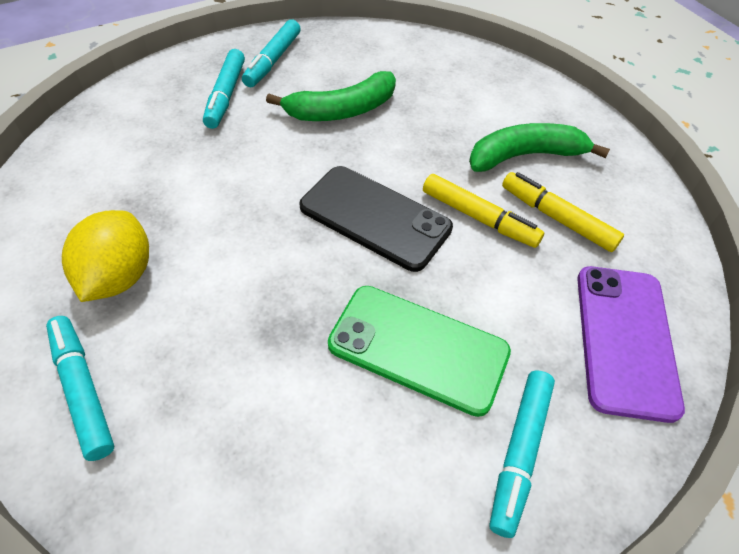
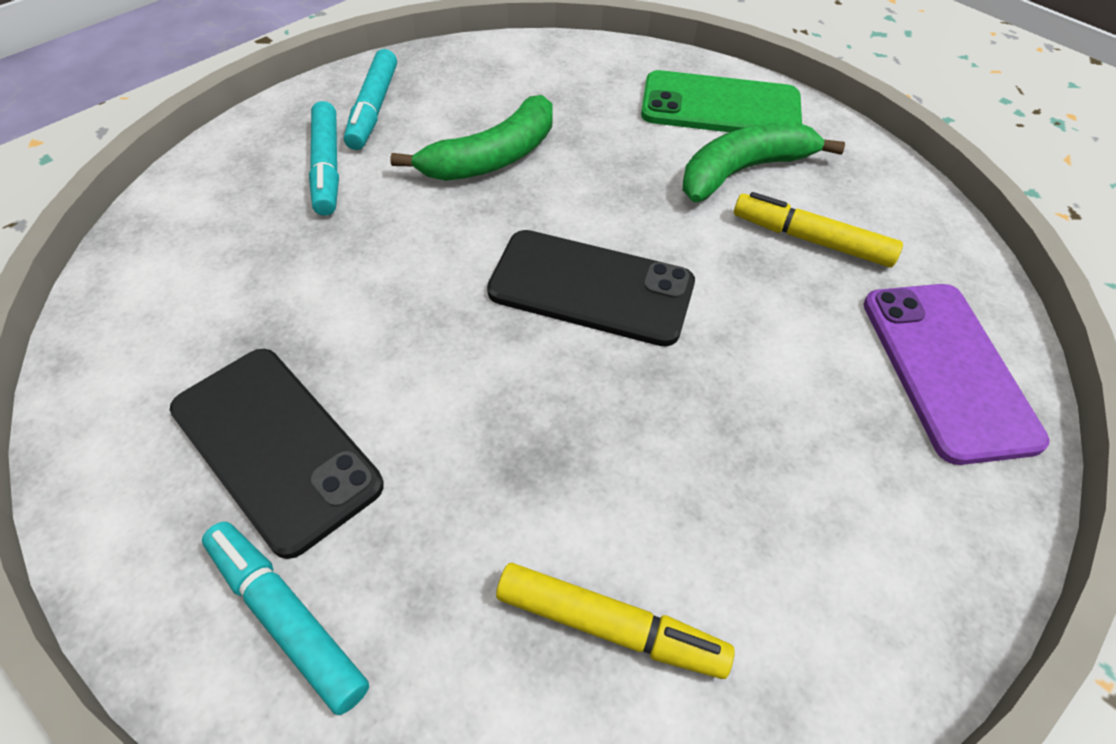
camera: 15 degrees left, 0 degrees up
yellow lemon [62,210,149,302] -> black phone [170,349,384,559]
green phone [328,286,511,417] -> green phone moved to [641,70,802,132]
yellow marker [423,174,544,248] -> yellow marker moved to [496,563,735,679]
turquoise marker [489,370,555,538] -> none

